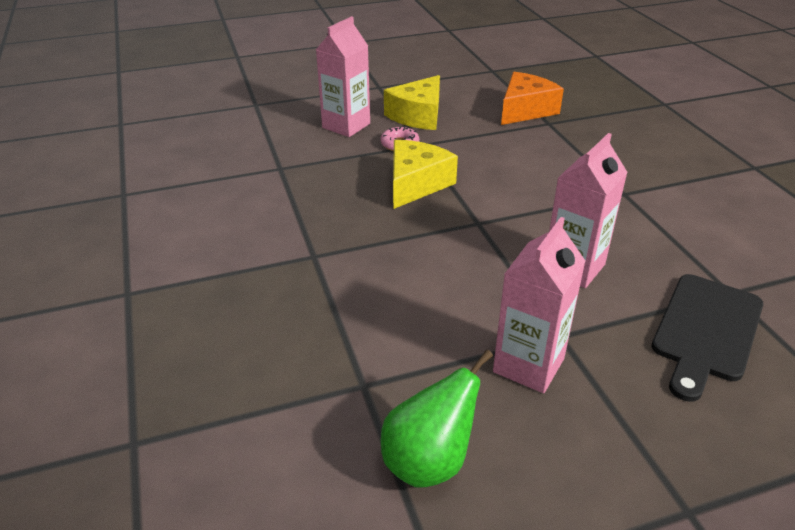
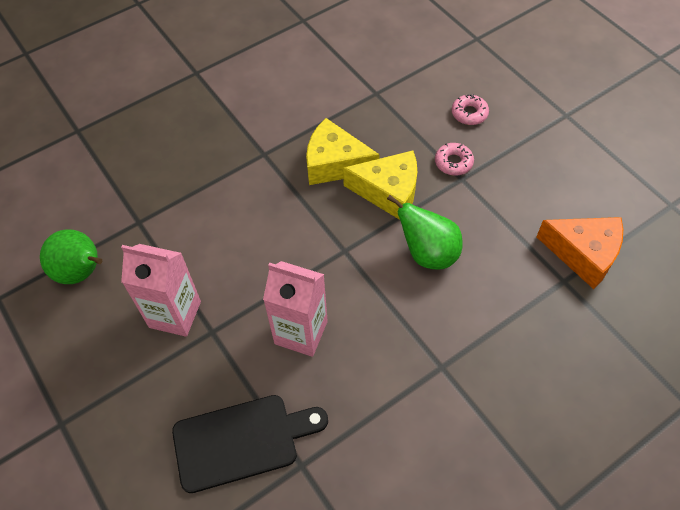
camera: 75 degrees right, 20 degrees up
pink carton [316,16,370,137] -> pink donut [452,94,489,125]
yellow cheese [384,75,440,130] -> yellow cheese moved to [306,118,380,185]
black cutting board [651,274,763,402] -> black cutting board turned 150 degrees clockwise [172,395,328,493]
none -> green pear [387,195,463,269]

